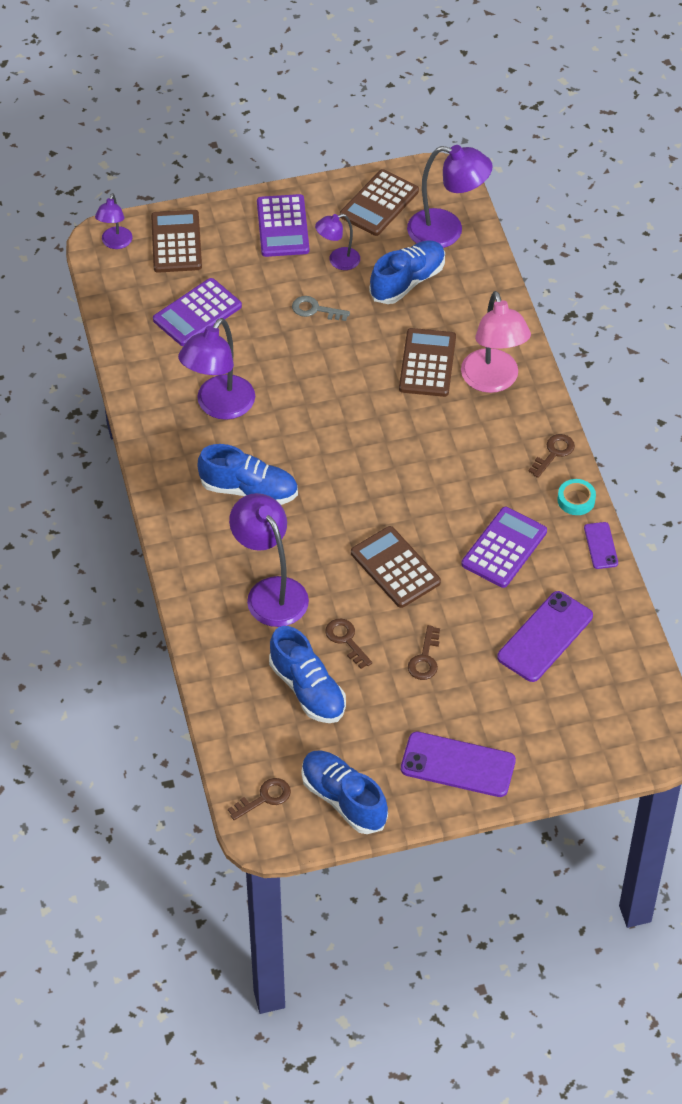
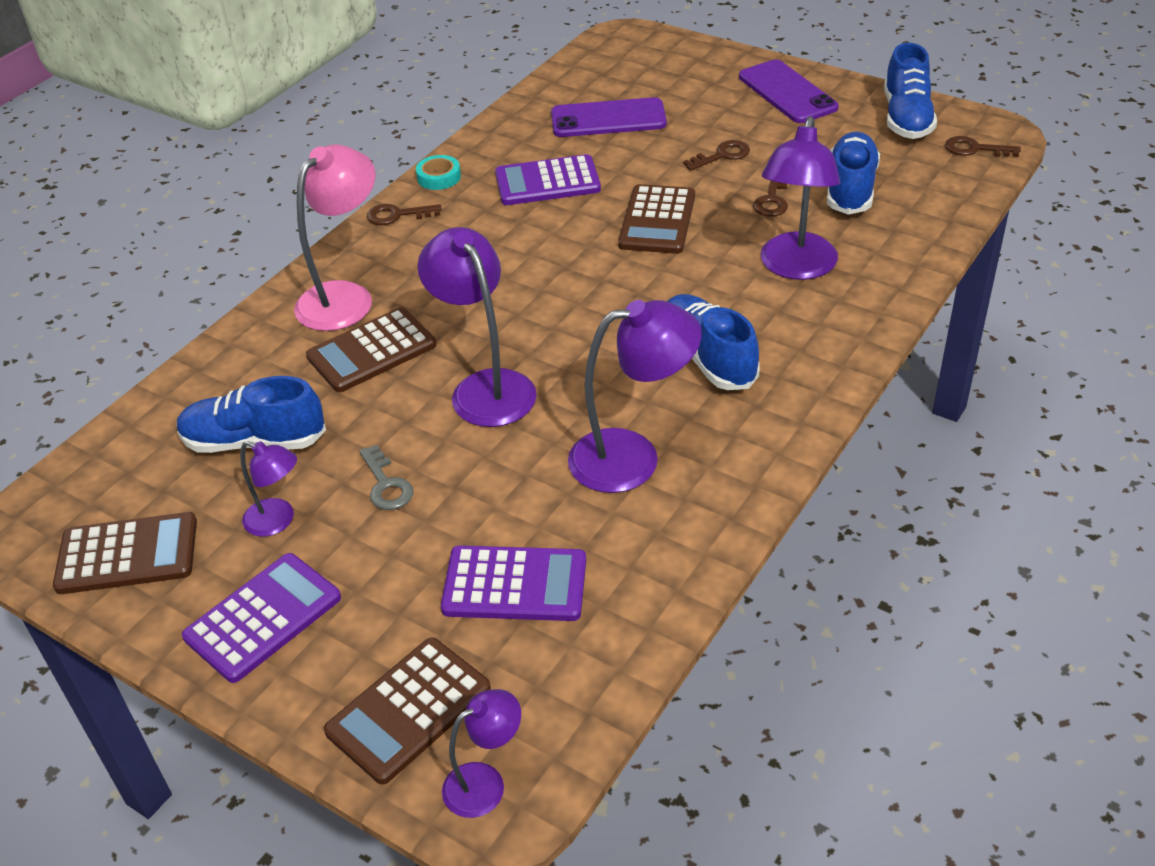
camera: 130 degrees left, 10 degrees down
purple lamp [407,145,493,248] -> purple lamp moved to [417,227,537,427]
purple phone [584,522,618,569] -> none

